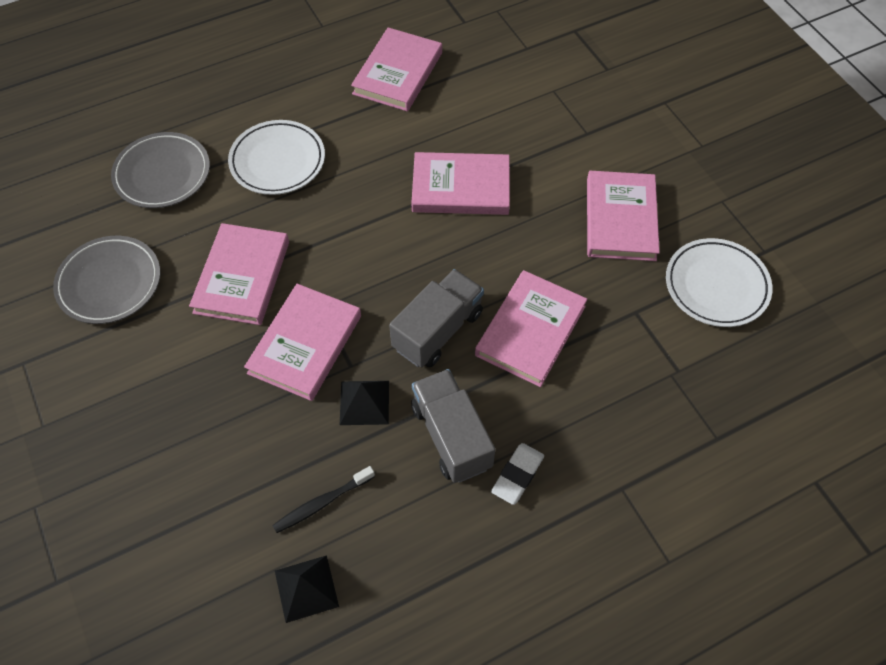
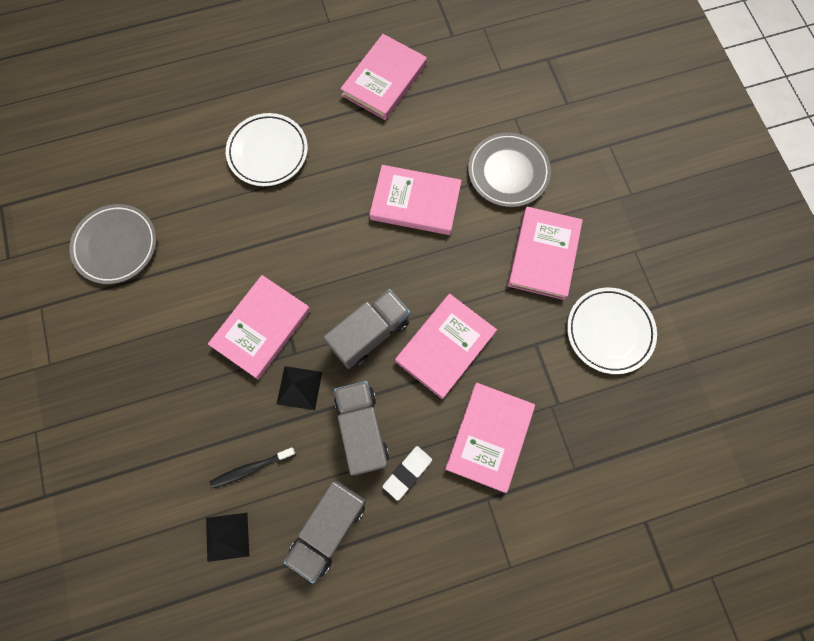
camera: 10 degrees right, 15 degrees up
grey plate [111,132,210,208] -> grey plate moved to [468,132,551,207]
pink book [189,223,289,325] -> pink book moved to [445,383,535,493]
none -> grey truck [284,481,366,583]

